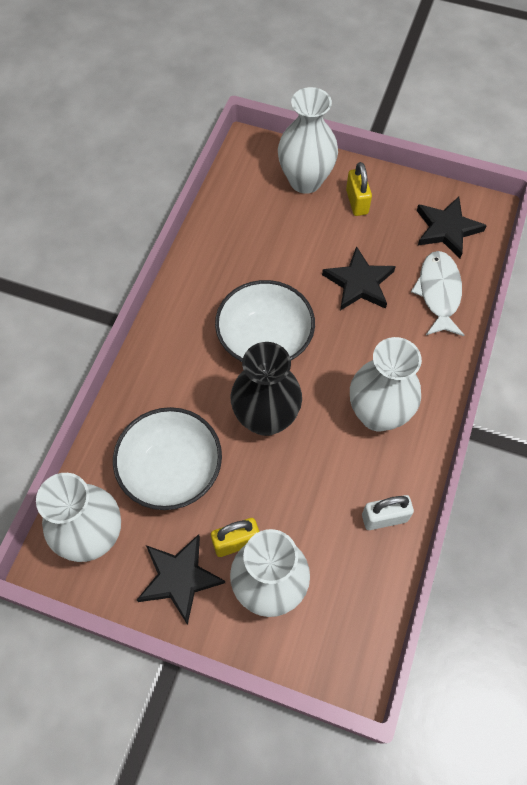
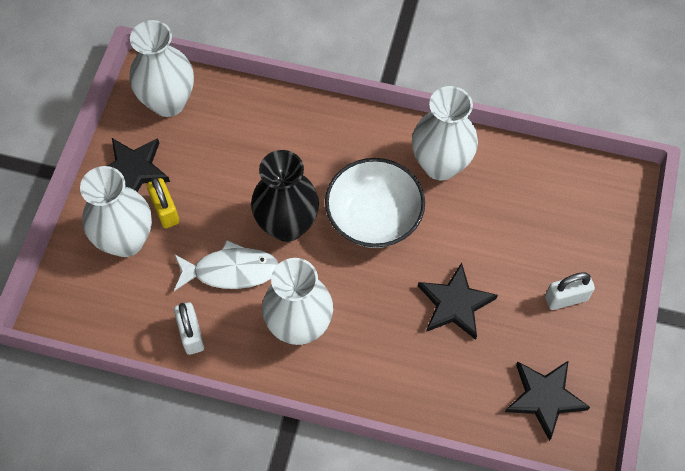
camera: 85 degrees right, 0 degrees up
white bowl [113,407,222,510] -> none
white vase [278,87,338,194] -> white vase moved to [412,86,478,181]
yellow padlock [346,162,372,216] -> white padlock [545,272,595,310]
white fish [411,251,464,336] -> white fish moved to [174,240,279,291]

